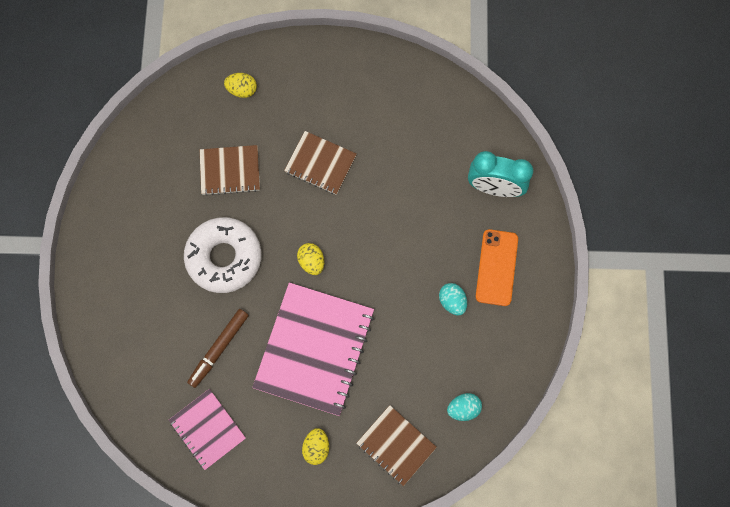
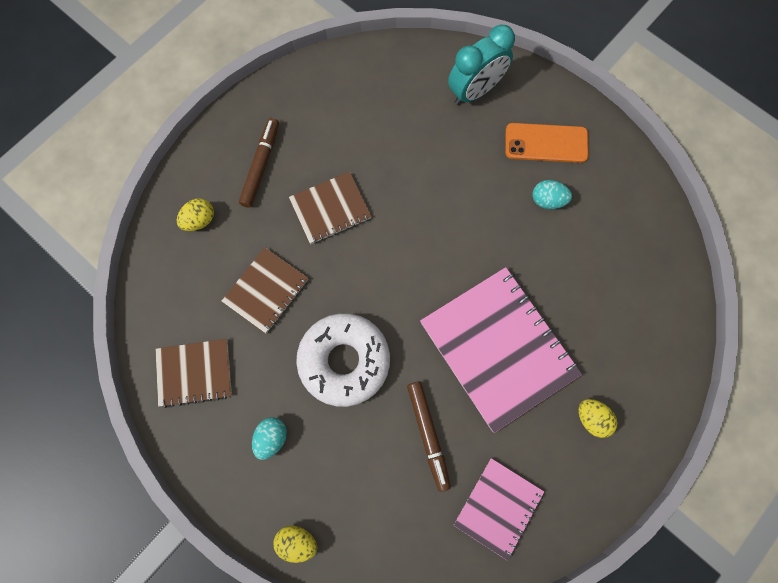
camera: 50 degrees left, 0 degrees up
pink notebook [169,389,246,470] -> pink notebook turned 60 degrees counterclockwise [454,458,544,561]
yellow egg [297,243,324,275] -> yellow egg moved to [273,526,318,563]
brown notebook [356,405,437,486] -> brown notebook moved to [155,339,232,408]
turquoise egg [447,393,482,421] -> turquoise egg moved to [252,417,287,460]
orange phone [476,229,518,306] -> orange phone turned 45 degrees counterclockwise [505,123,589,163]
none -> brown marker [239,118,279,208]

